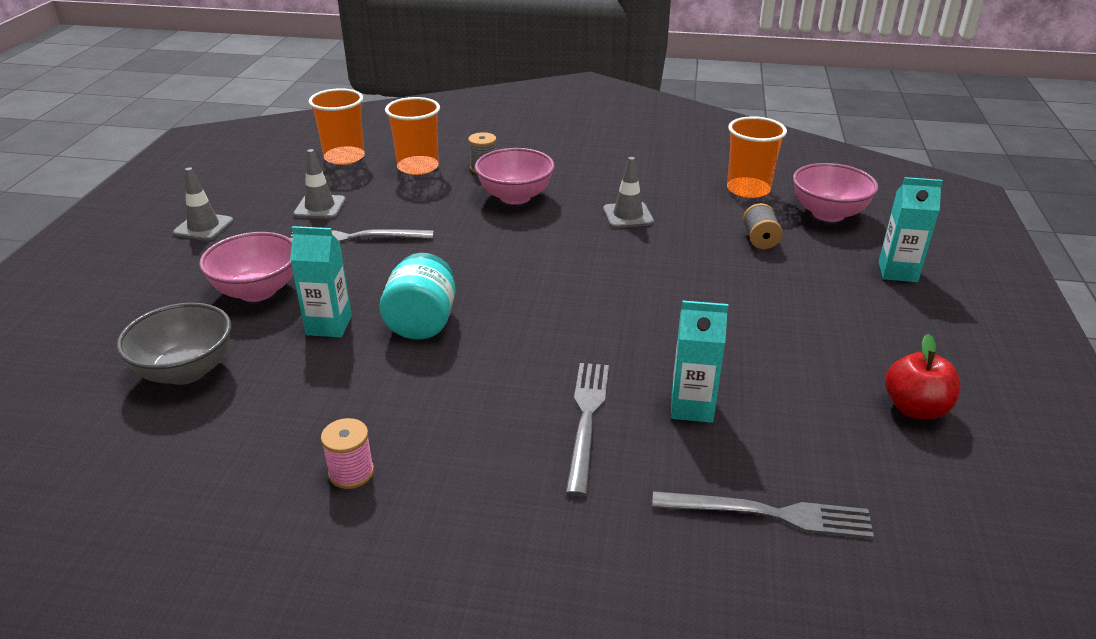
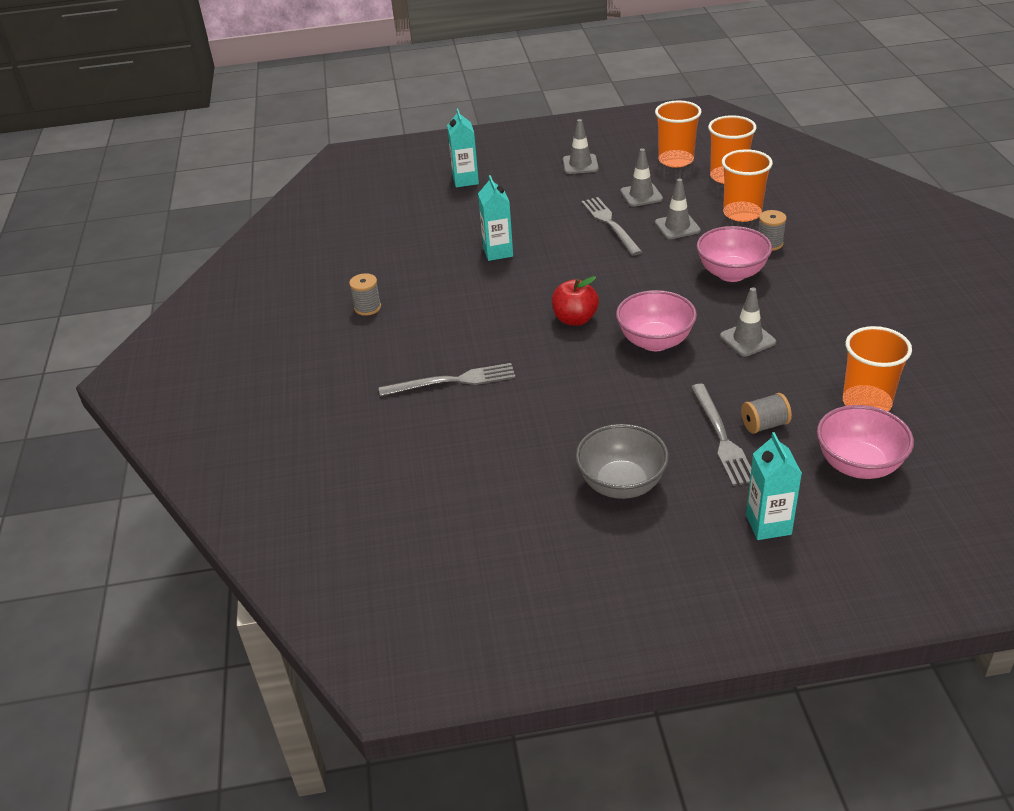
camera: 75 degrees right, 5 degrees up
grey bowl [117,303,231,385] -> grey bowl moved to [575,424,669,499]
pink bowl [199,232,293,302] -> pink bowl moved to [616,290,697,351]
pink spool [321,418,374,489] -> grey spool [349,273,381,316]
turquoise jar [379,253,456,340] -> none
grey fork [652,491,874,539] -> grey fork moved to [691,384,751,486]
turquoise carton [671,301,728,423] -> turquoise carton moved to [447,108,479,188]
red apple [885,334,960,420] -> red apple moved to [552,276,599,326]
none -> orange cup [655,100,702,168]
none -> grey traffic cone [655,179,701,239]

